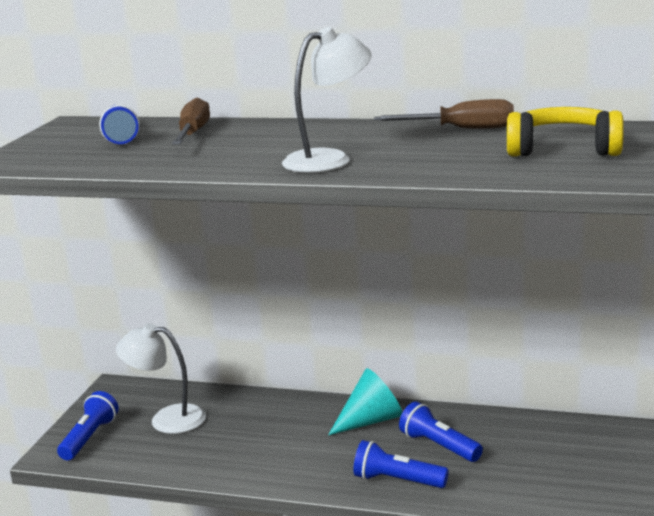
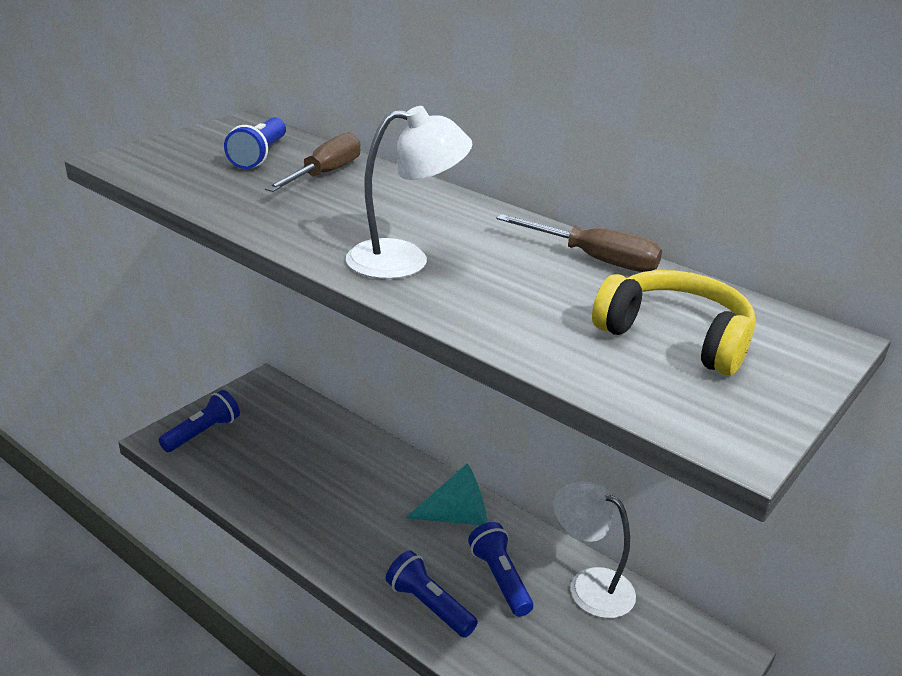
camera: 20 degrees right, 10 degrees up
white lamp [116,323,206,434] -> white lamp moved to [553,482,636,618]

